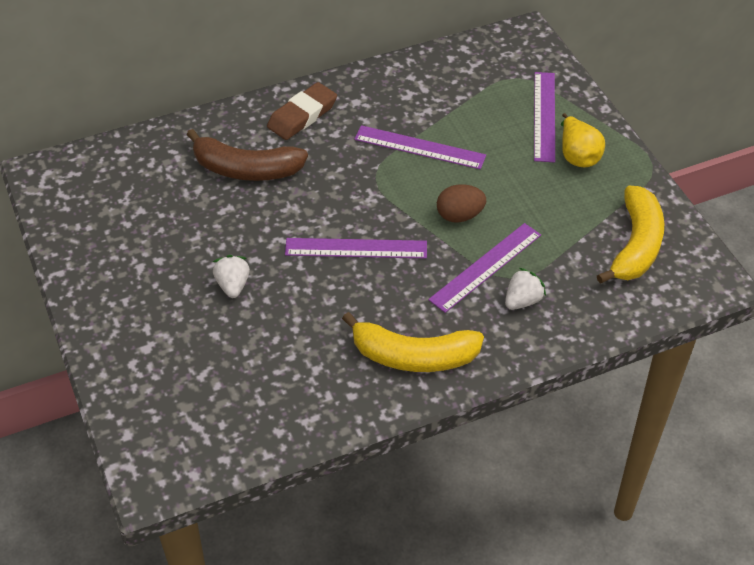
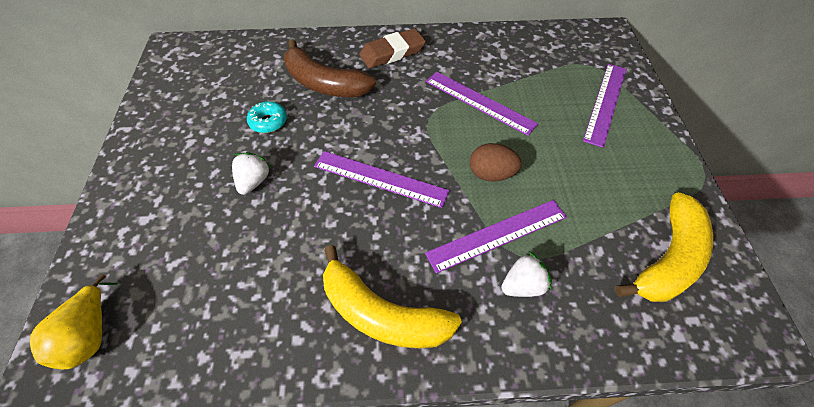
camera: 20 degrees right, 5 degrees up
yellow pear [561,113,605,167] -> yellow pear moved to [30,274,118,369]
none -> turquoise donut [247,101,287,133]

